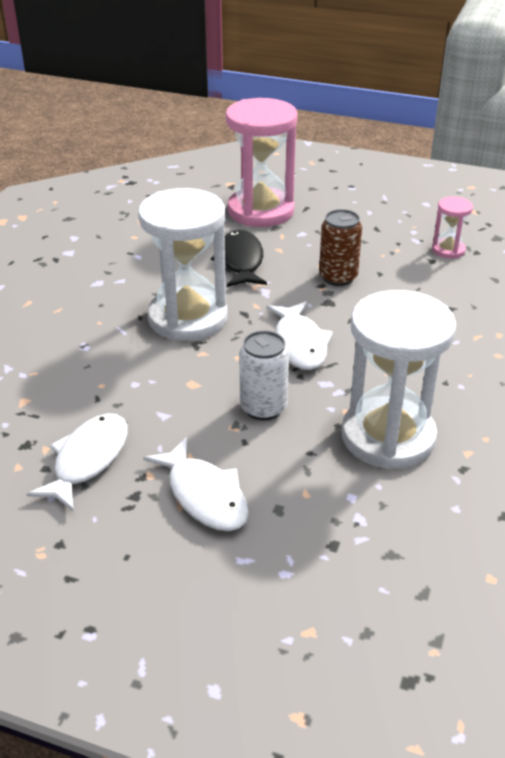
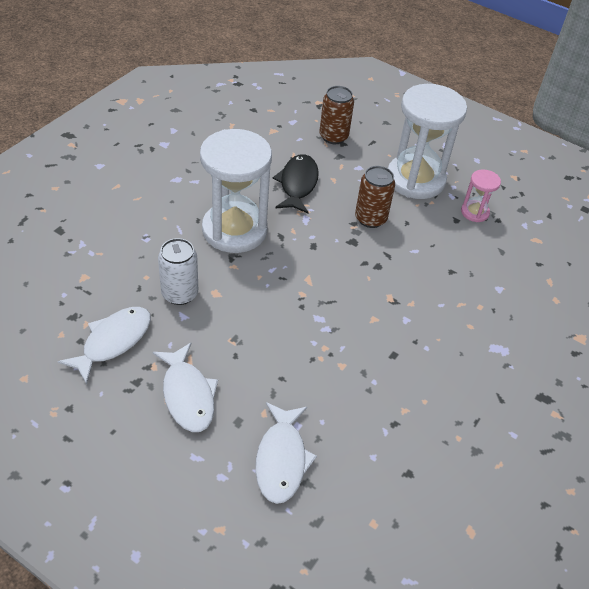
camera: 10 degrees right, 10 degrees up
pink hourglass [226,98,298,227] -> brown can [319,86,354,144]
white can [239,331,289,421] -> white can moved to [158,238,198,305]
white fish [266,301,333,370] -> white fish moved to [255,402,317,504]
white hourglass [341,290,456,469] -> white hourglass moved to [388,84,467,199]

